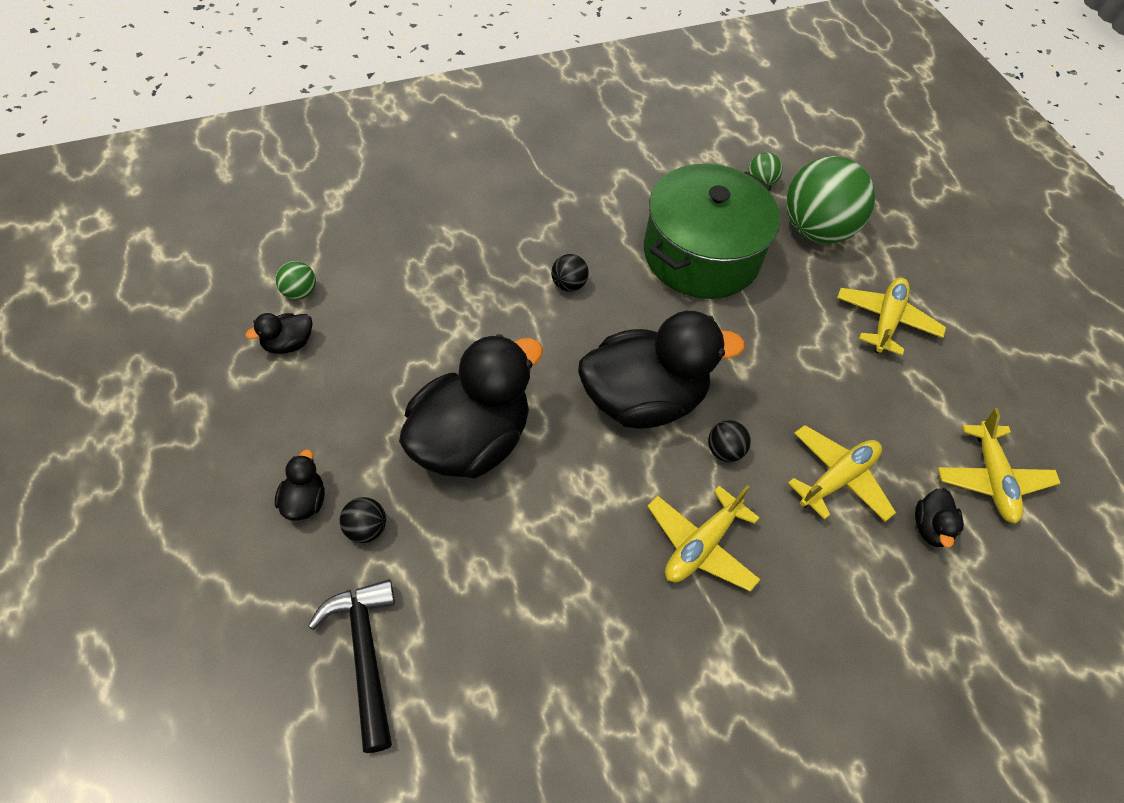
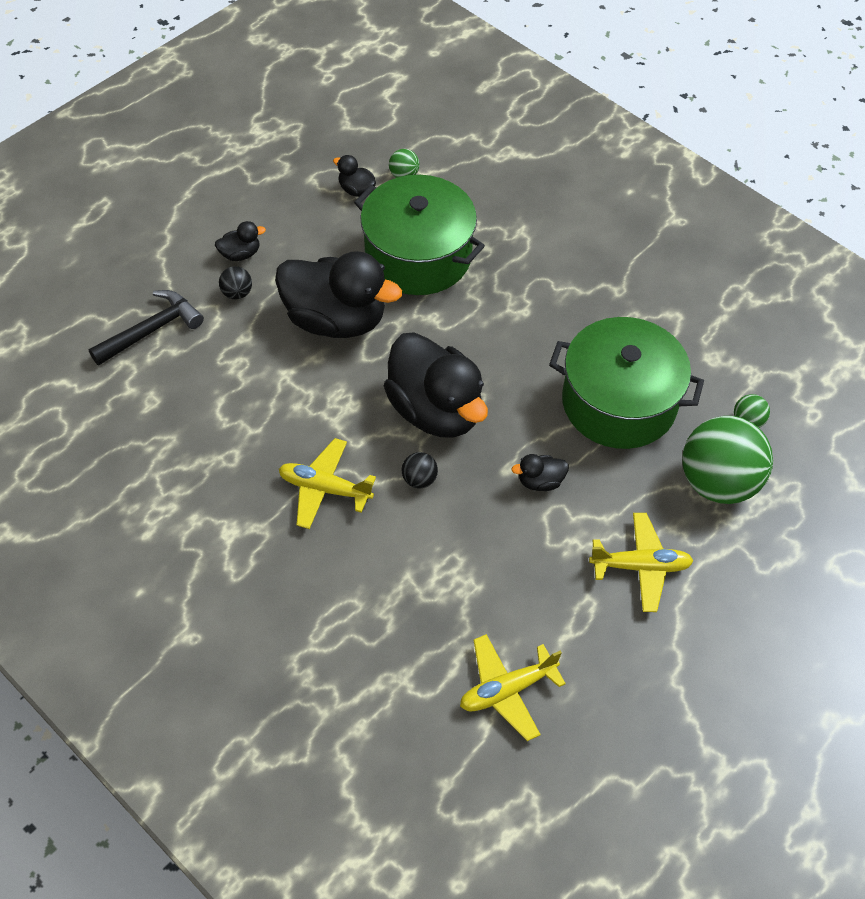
camera: 70 degrees right, 0 degrees up
black ball [551,254,589,292] -> none
yellow plane [788,425,896,522] -> none
black duck [915,488,964,548] -> black duck moved to [511,454,569,491]
none -> green pot [354,175,485,295]

